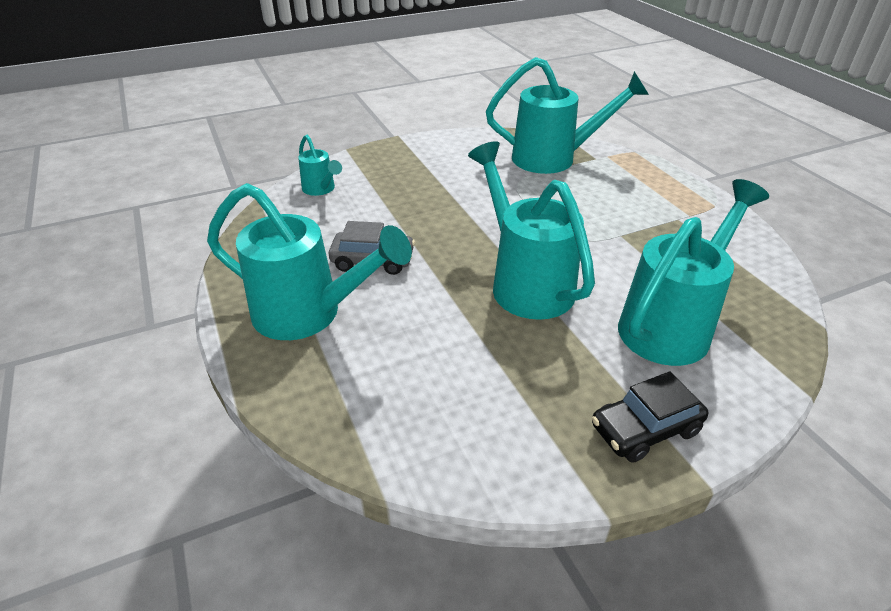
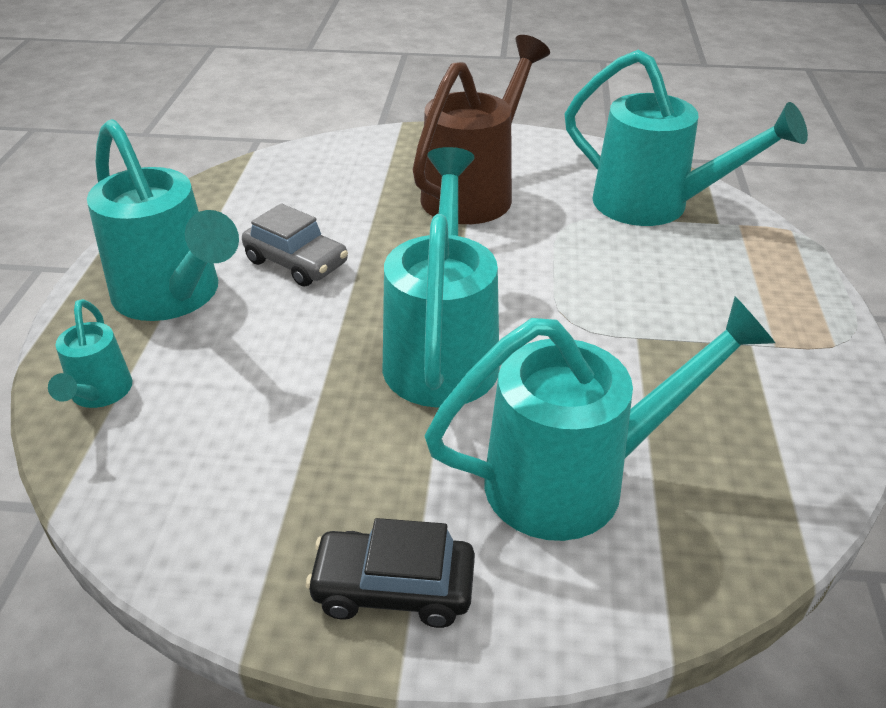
camera: 30 degrees right, 0 degrees up
turquoise watering can [298,135,342,196] -> turquoise watering can moved to [48,299,132,408]
none -> brown watering can [413,35,550,224]

